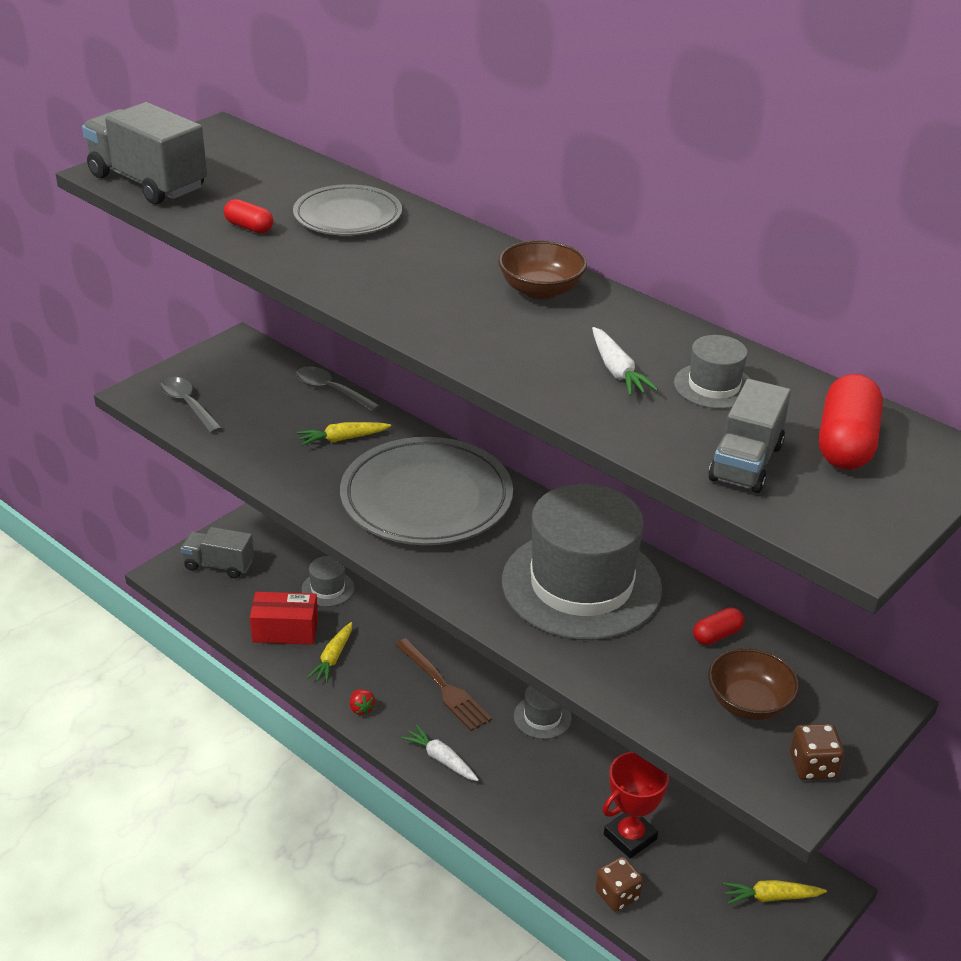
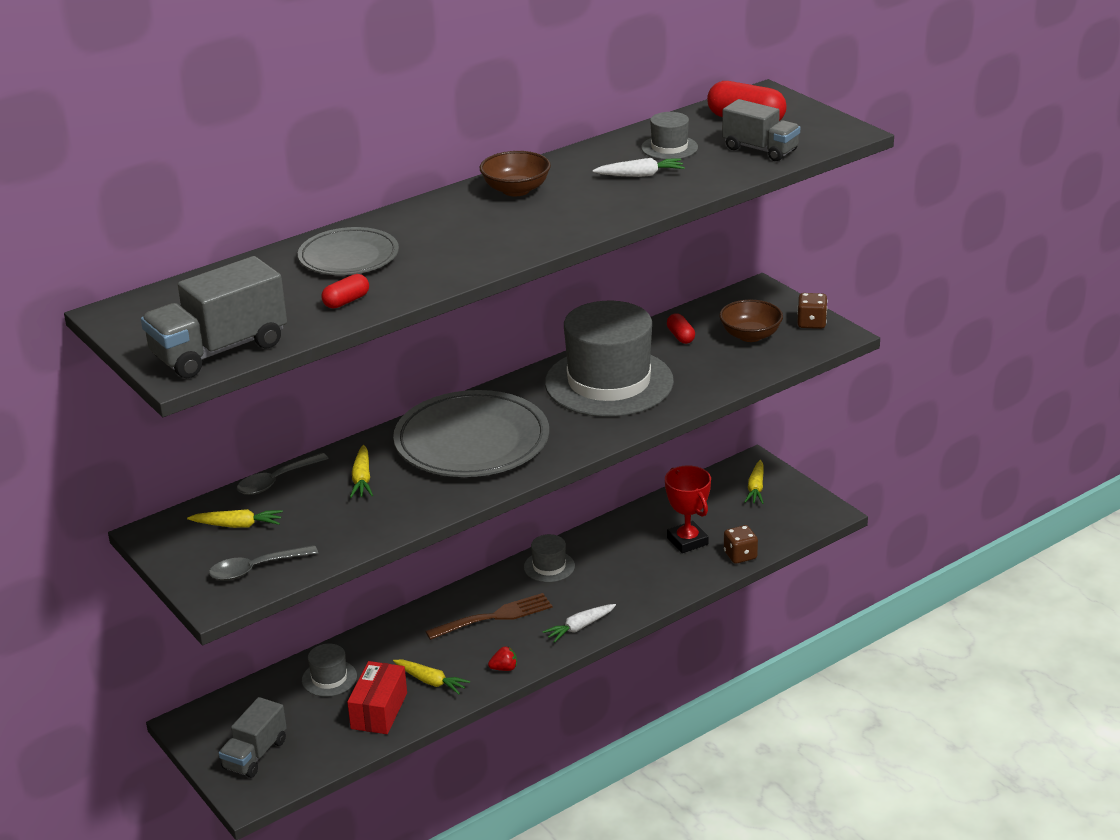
camera: 75 degrees left, 5 degrees down
none -> yellow carrot [187,509,283,528]

